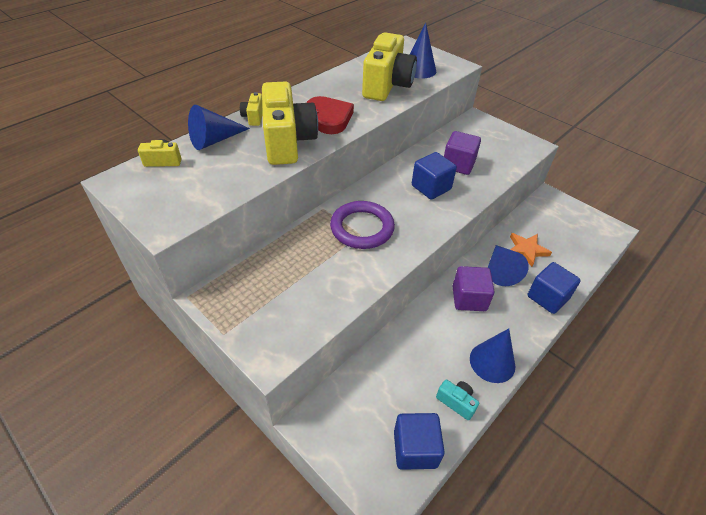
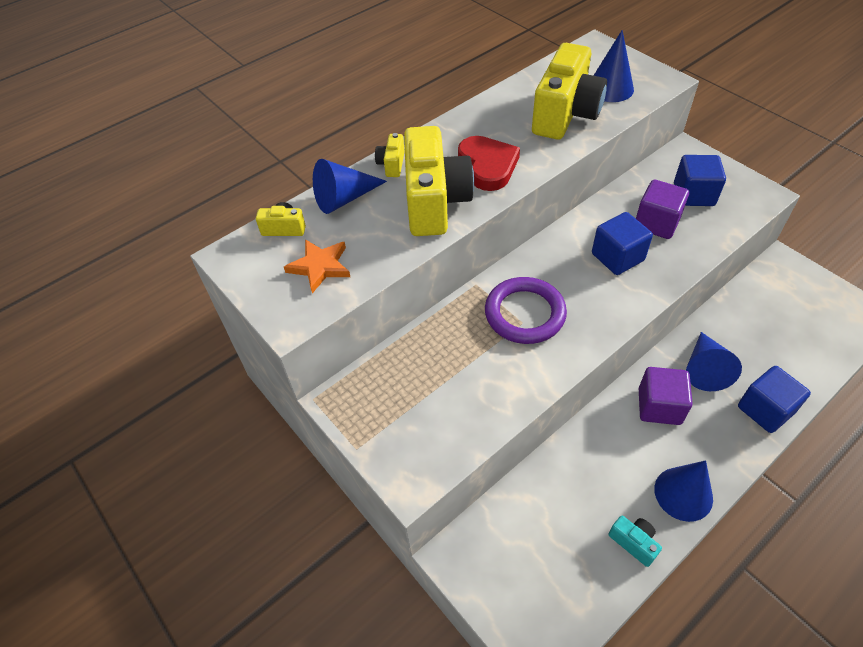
camera: 10 degrees right, 5 degrees up
blue cube [394,413,445,470] -> blue cube moved to [674,155,726,206]
orange star [510,233,552,267] -> orange star moved to [284,239,350,293]

